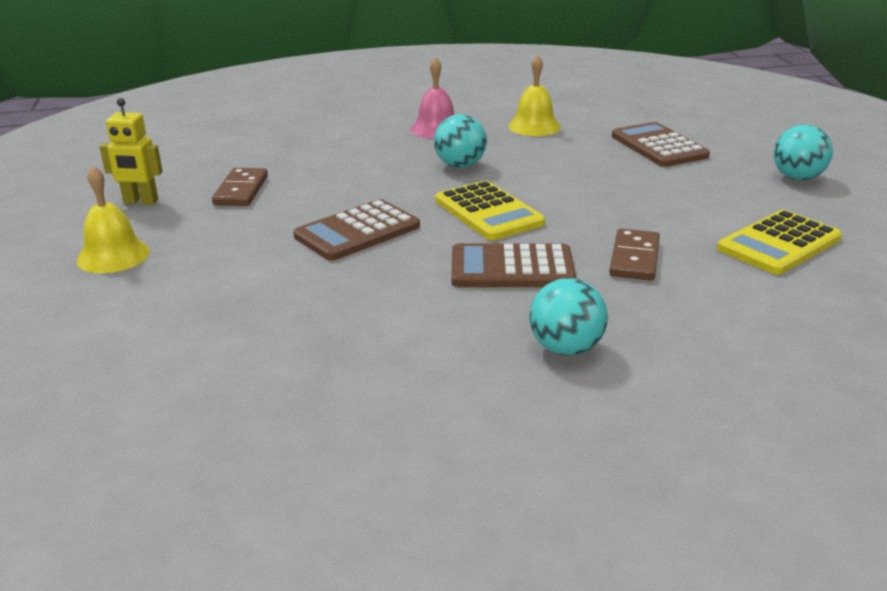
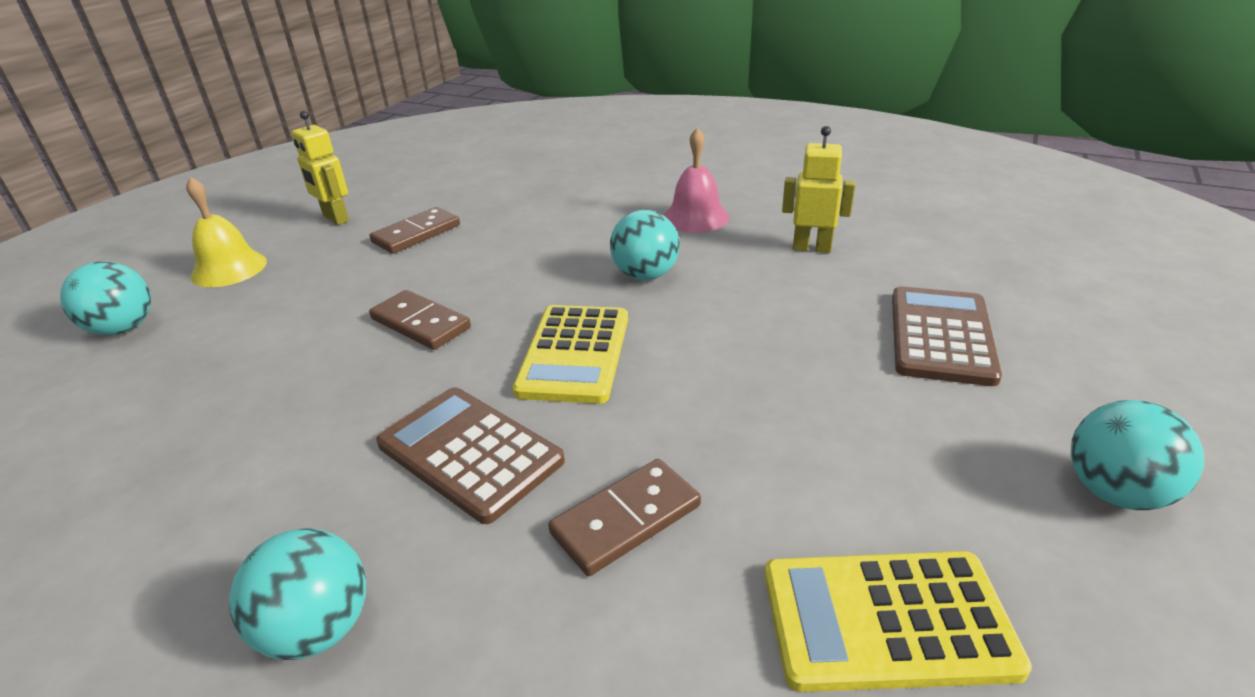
camera: 40 degrees right, 5 degrees up
brown calculator [293,199,420,261] -> brown domino [369,290,471,350]
yellow bell [508,55,561,136] -> yellow robot [782,126,855,253]
none -> turquoise ball [60,261,151,335]

